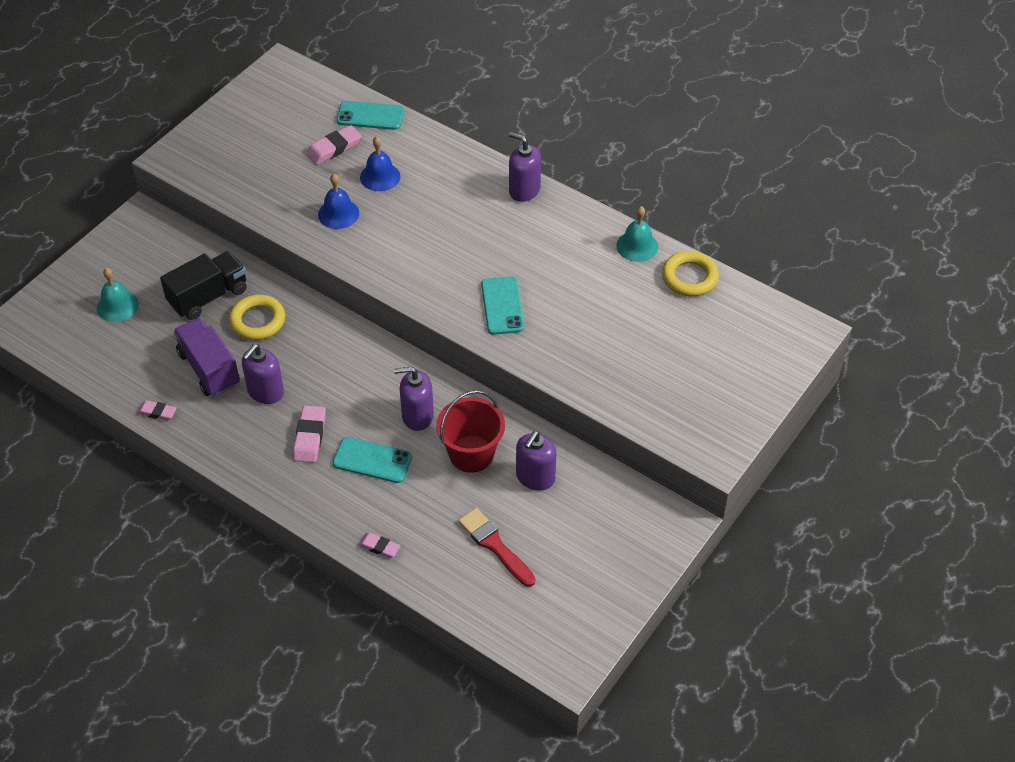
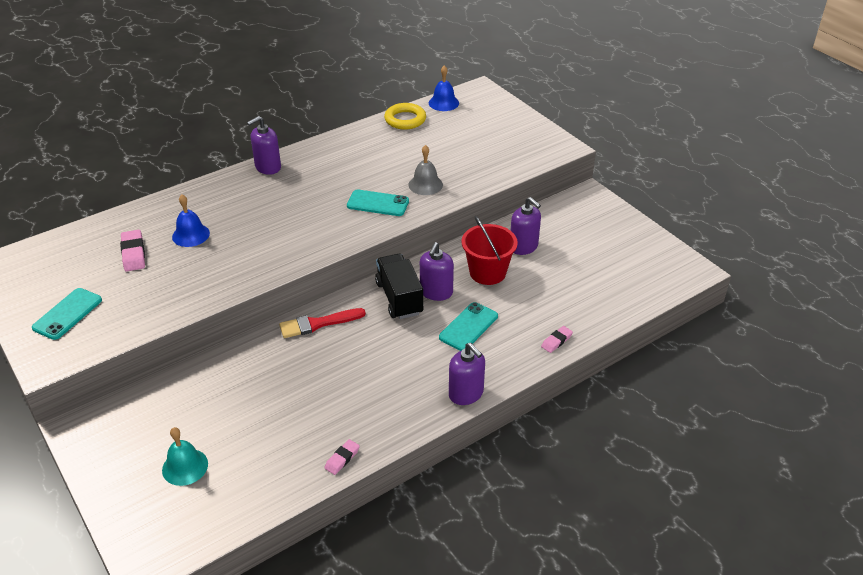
camera: 70 degrees left, 10 degrees down
black truck [160,251,247,320] -> black truck moved to [375,254,424,319]
purple truck [173,317,240,396] -> none
yellow ring [229,295,285,340] -> none
purple soap dispenser [242,344,284,404] -> purple soap dispenser moved to [449,343,485,405]
pink eraser [293,405,326,463] -> none
blue bell [318,174,359,229] -> blue bell moved to [429,65,459,111]
turquoise phone [337,101,404,130] -> turquoise phone moved to [32,288,102,340]
red brush [458,508,536,587] -> red brush moved to [279,308,366,338]
turquoise bell [616,206,658,262] -> none
none -> grey bell [409,145,443,195]

